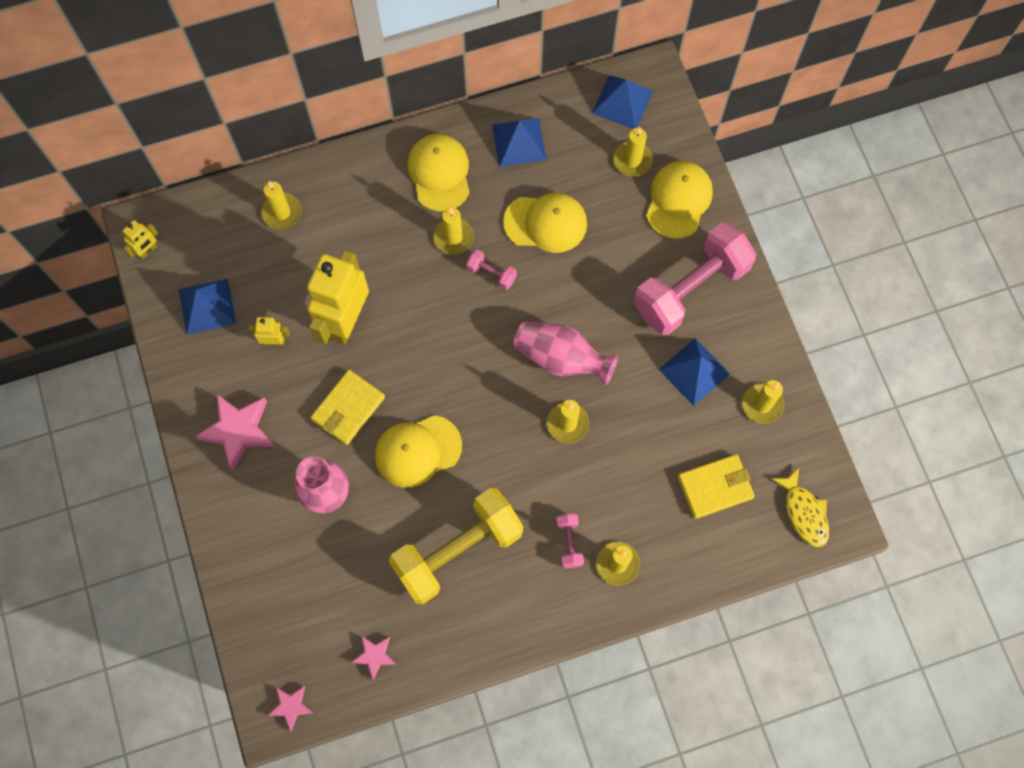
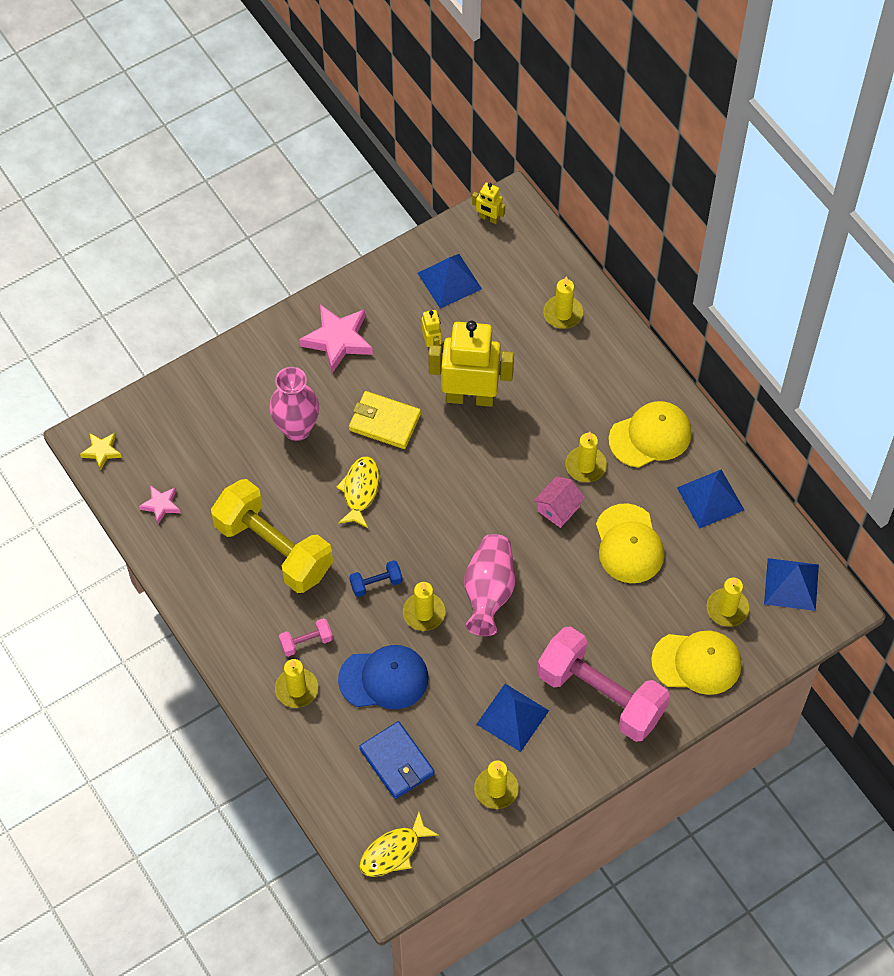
camera: 75 degrees right, 10 degrees down
pink star [268,686,314,731] -> yellow star [80,433,122,471]
yellow cap [375,415,462,488] -> yellow fish [336,456,379,528]
pink dumbbell [466,249,517,290] -> pink house [534,476,585,528]
yellow wallet [678,454,755,519] -> blue wallet [359,721,435,799]
none -> blue cap [338,645,429,709]
none -> blue dumbbell [349,560,403,597]

